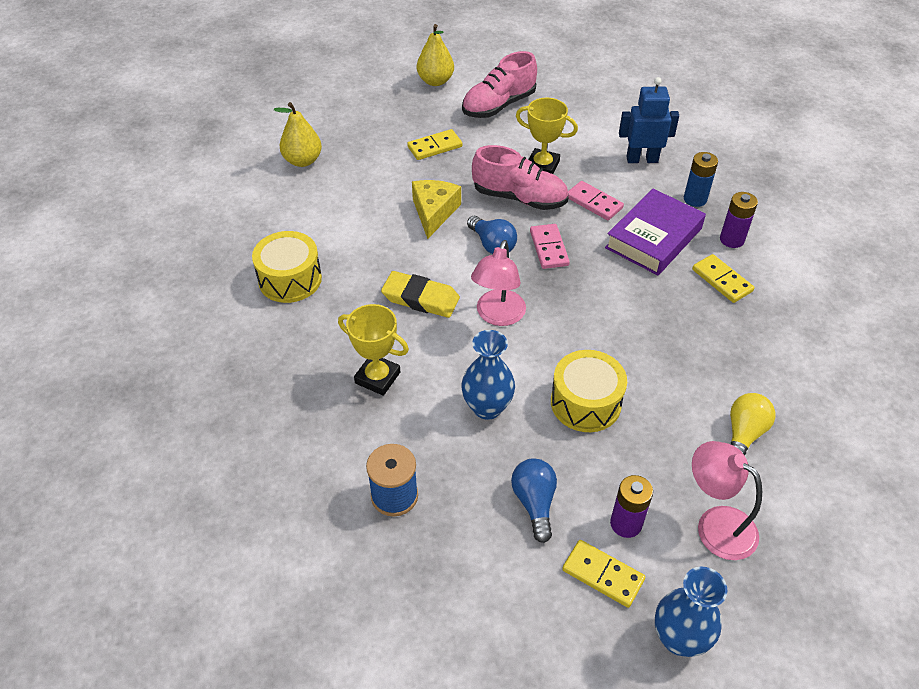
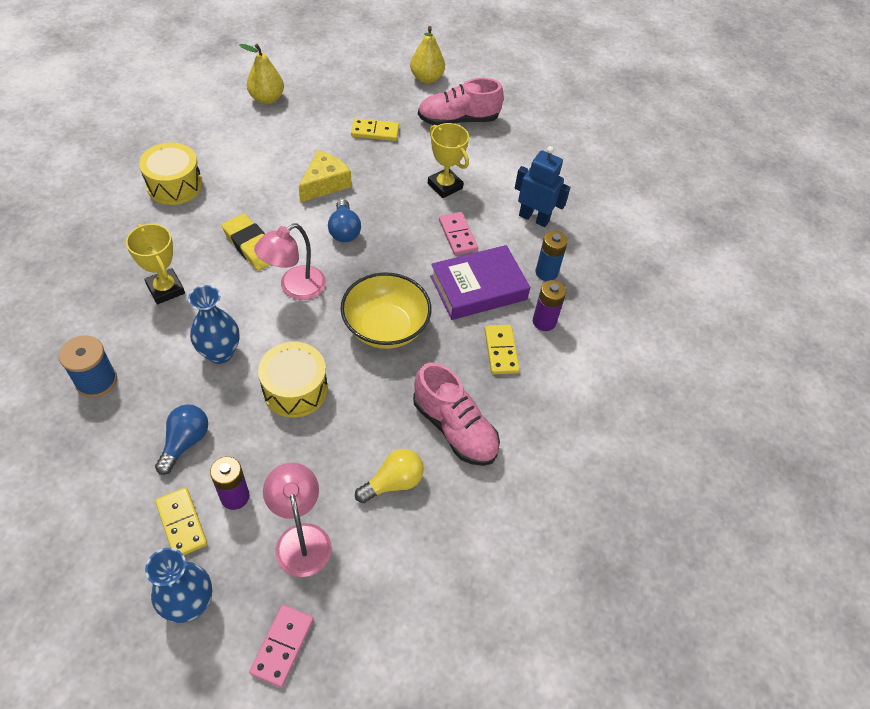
camera: 25 degrees right, 5 degrees up
pink shoe [472,145,568,210] -> pink shoe moved to [413,362,500,466]
pink domino [530,224,570,269] -> pink domino moved to [249,605,314,687]
none -> yellow bowl [340,272,431,349]

